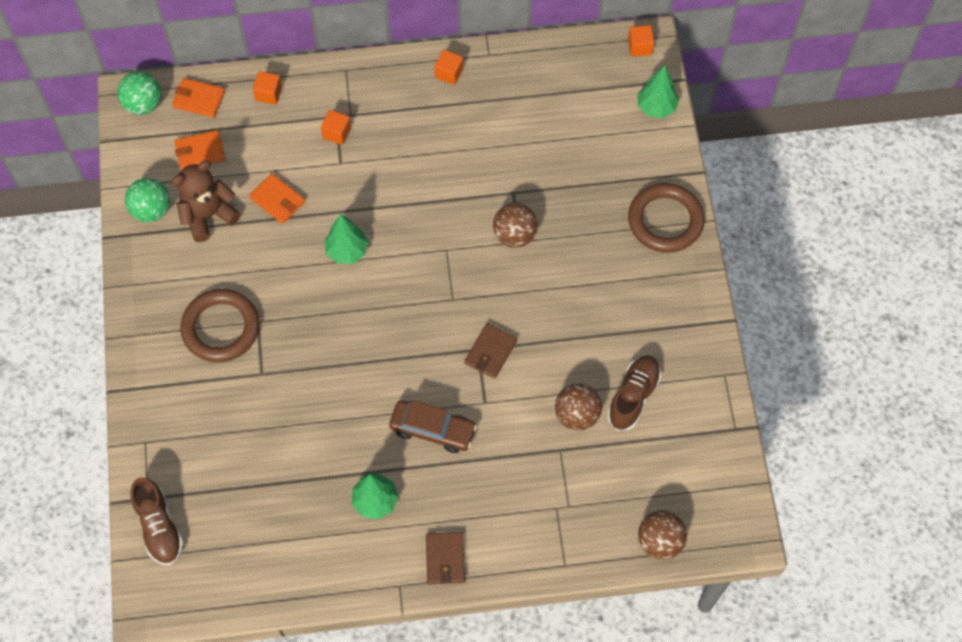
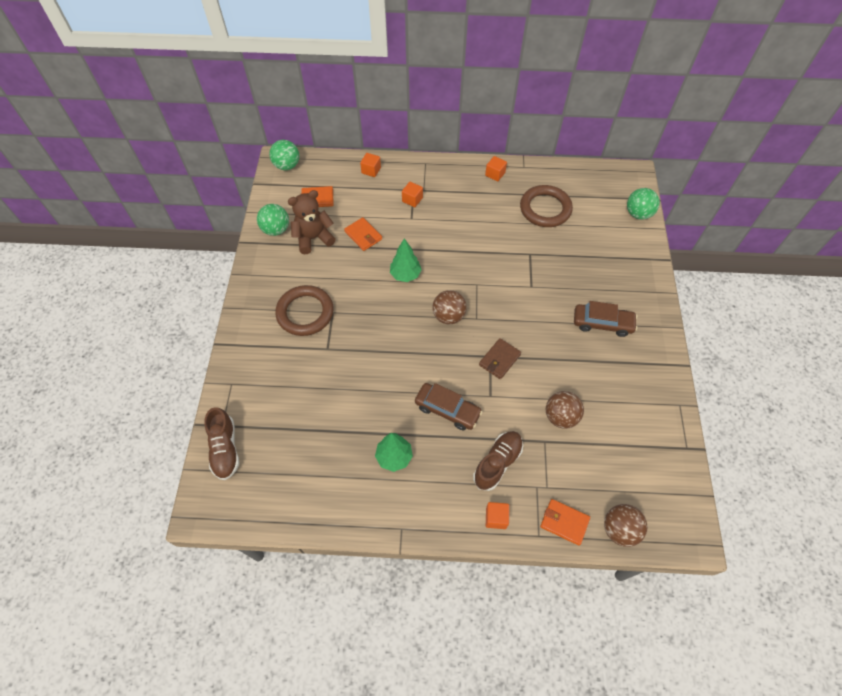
camera: 10 degrees right, 5 degrees down
orange wallet [172,78,225,118] -> orange wallet moved to [540,499,590,546]
brown wallet [426,532,465,584] -> none
brown ball [493,203,538,248] -> brown ball moved to [432,290,467,324]
brown shoe [607,355,661,431] -> brown shoe moved to [473,431,523,491]
orange cube [628,25,654,57] -> orange cube moved to [486,502,509,529]
brown ring [628,183,705,253] -> brown ring moved to [520,185,573,227]
green tree [637,65,679,118] -> green ball [627,188,660,220]
none -> brown car [574,301,637,337]

